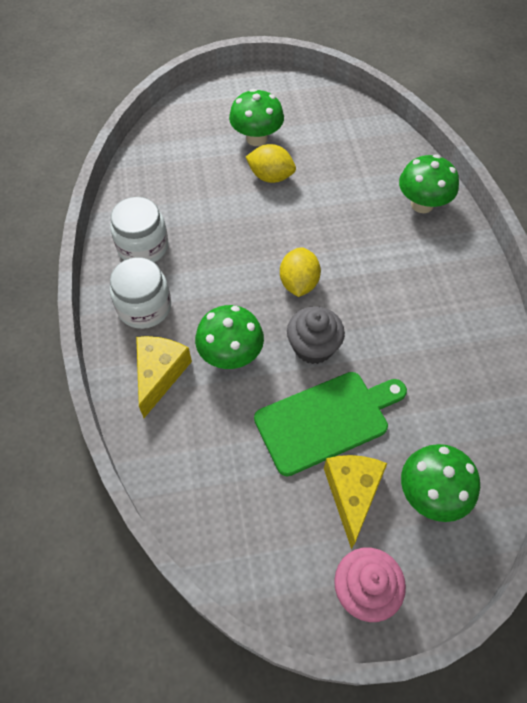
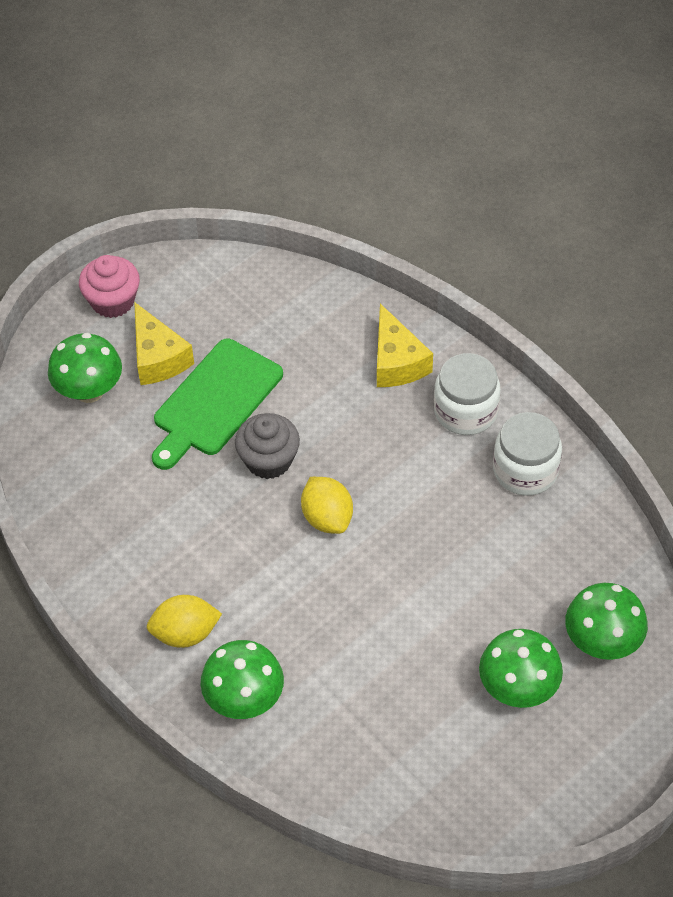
camera: 150 degrees right, 5 degrees down
green mushroom [195,305,264,369] -> green mushroom moved to [565,583,648,660]
yellow lemon [246,144,296,183] -> yellow lemon moved to [147,595,222,648]

